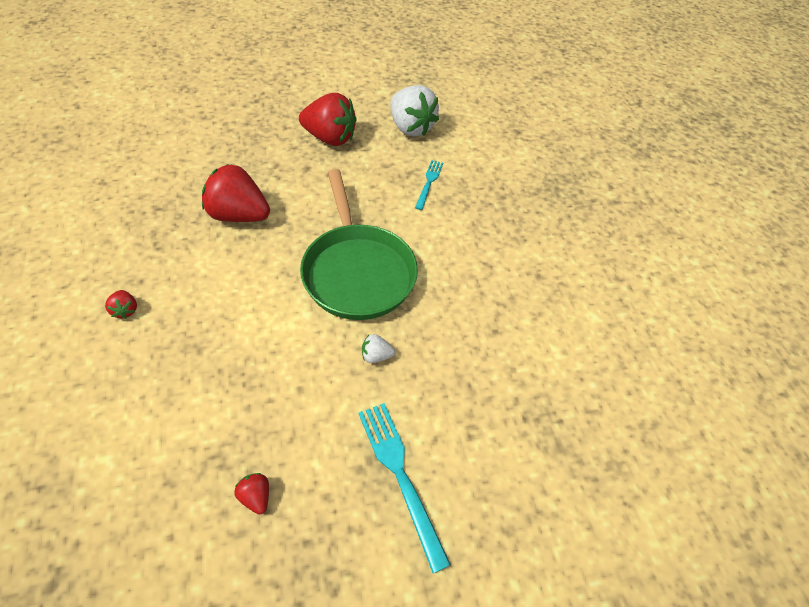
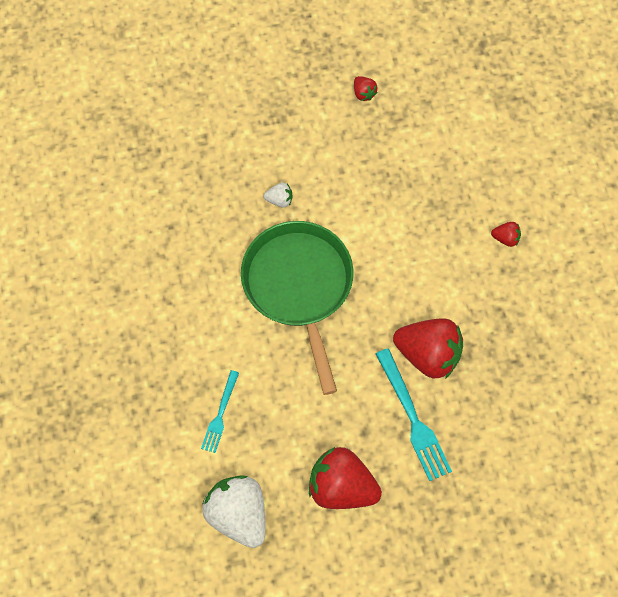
camera: 175 degrees left, 15 degrees up
red strawberry [105,290,137,319] -> red strawberry turned 120 degrees clockwise [491,222,521,247]
turquoise fork [358,403,451,573] -> turquoise fork moved to [376,348,452,481]

